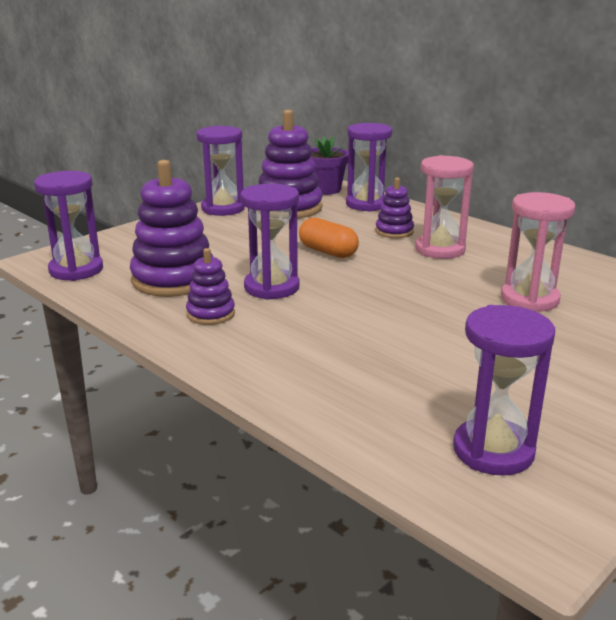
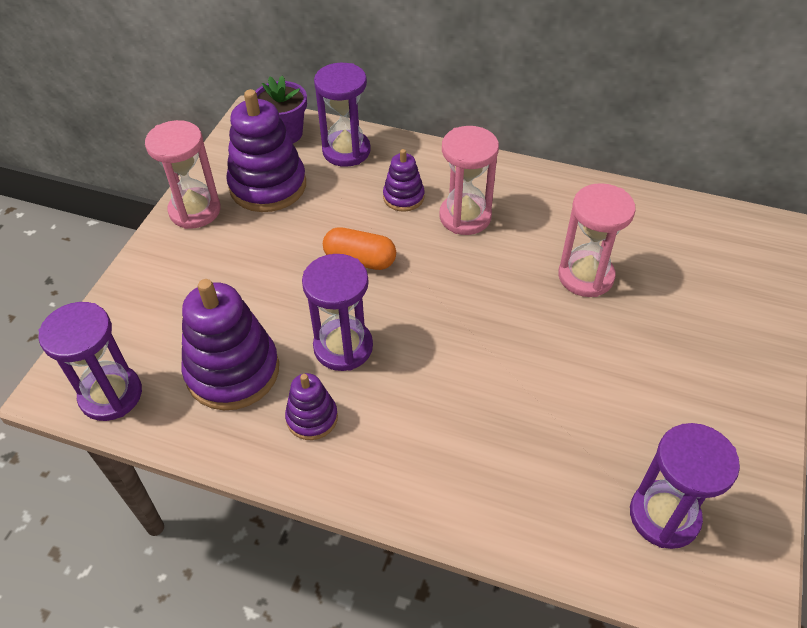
camera: 25 degrees left, 25 degrees up
purple hourglass [196,126,245,216] -> pink hourglass [145,120,221,229]

